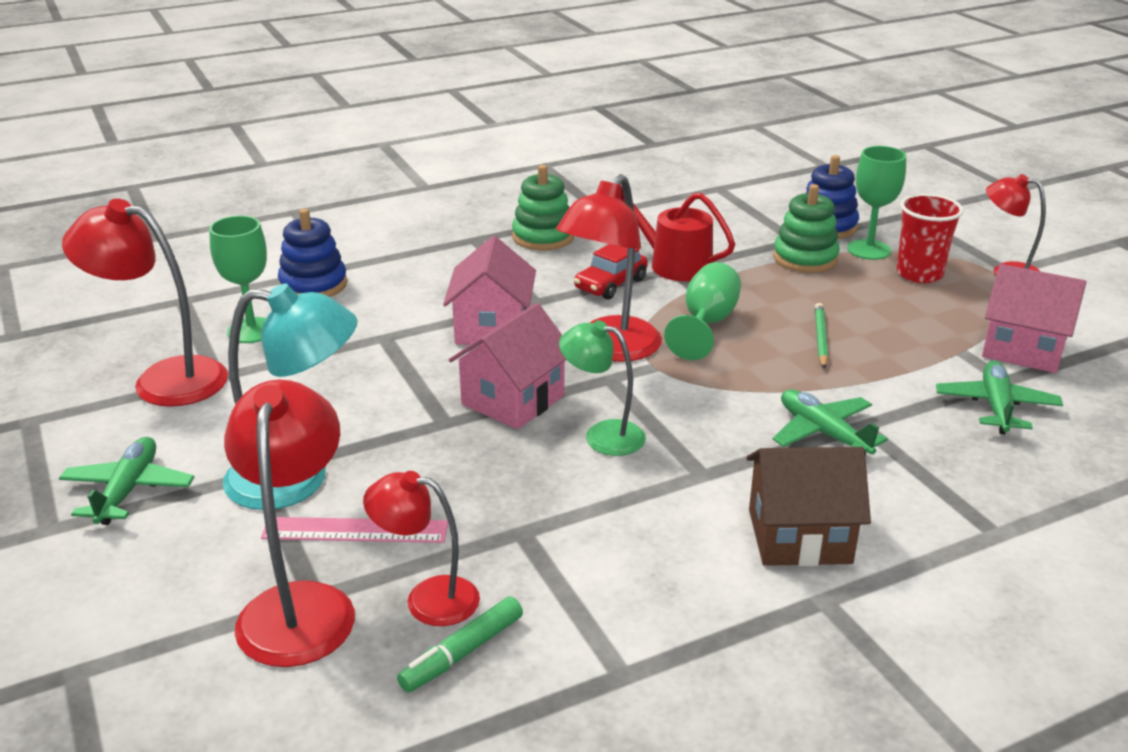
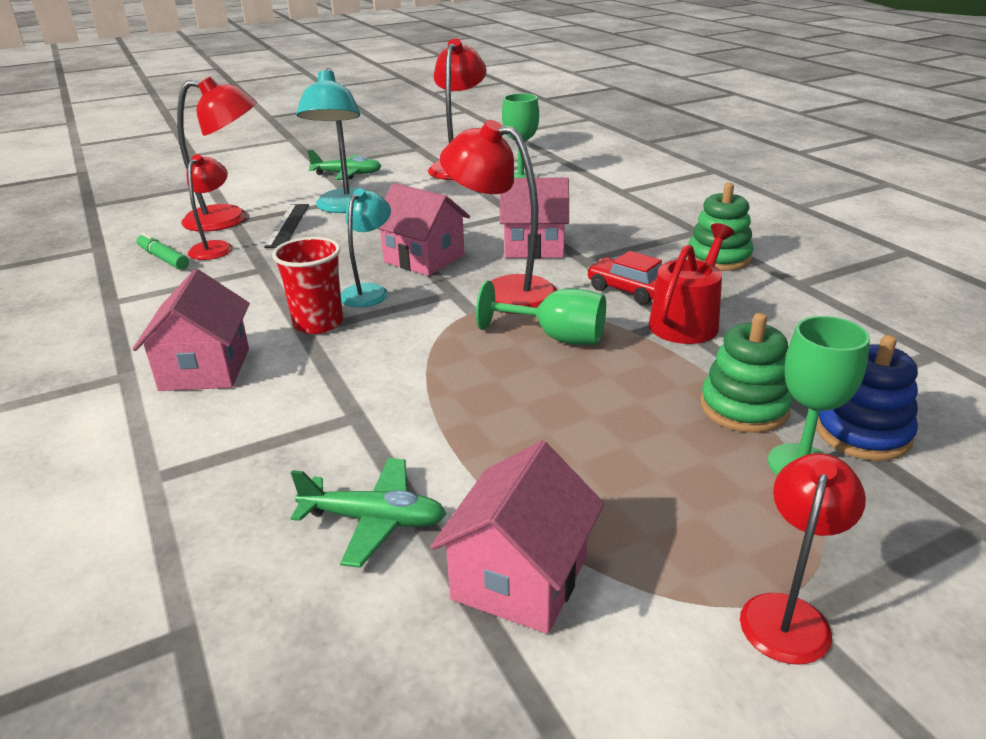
camera: 90 degrees right, 0 degrees up
pink ruler [261,517,448,543] -> black ruler [264,204,309,248]
blue stacking toy [278,209,347,297] -> none
green lamp [559,320,646,456] -> turquoise lamp [341,189,391,307]
brown house [746,447,871,566] -> pink house [133,269,250,391]
green plane [773,389,888,456] -> none
green pencil [815,303,828,369] -> none
red cup [896,194,964,283] -> red cup moved to [272,237,343,334]

